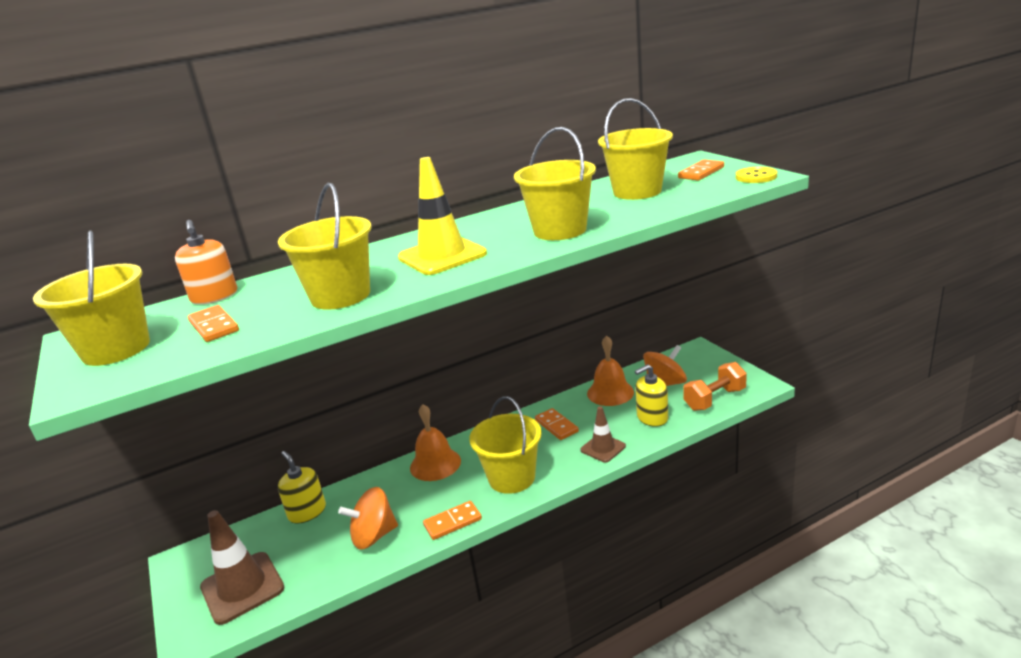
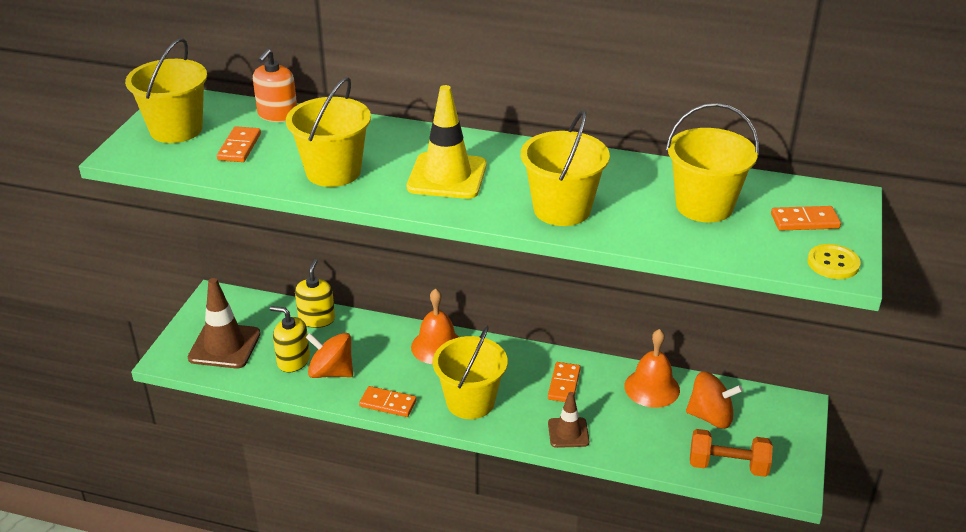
camera: 40 degrees right, 10 degrees up
yellow soap dispenser [635,364,668,427] -> yellow soap dispenser moved to [270,306,310,372]

